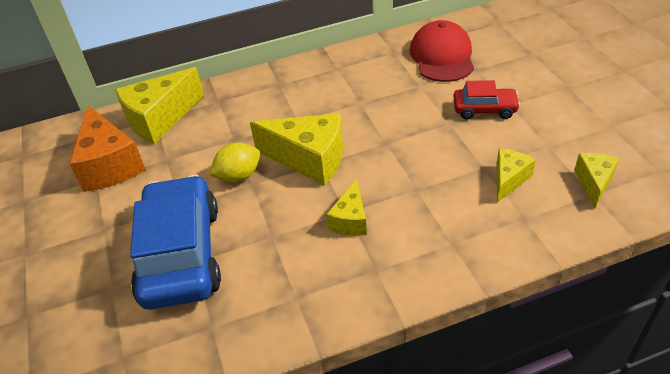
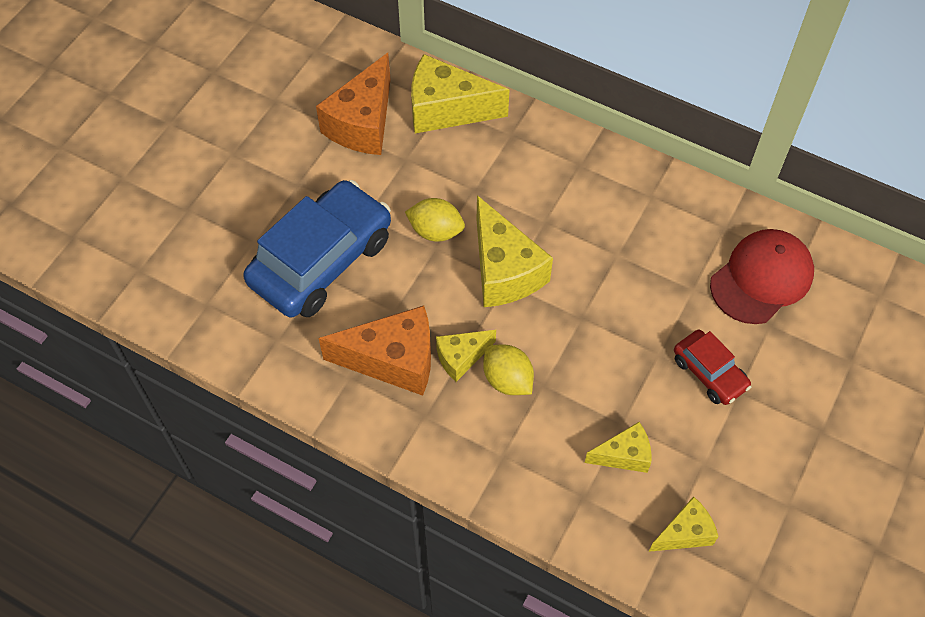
camera: 45 degrees right, 15 degrees up
none -> orange cheese [319,306,431,396]
none -> yellow lemon [483,344,534,395]

